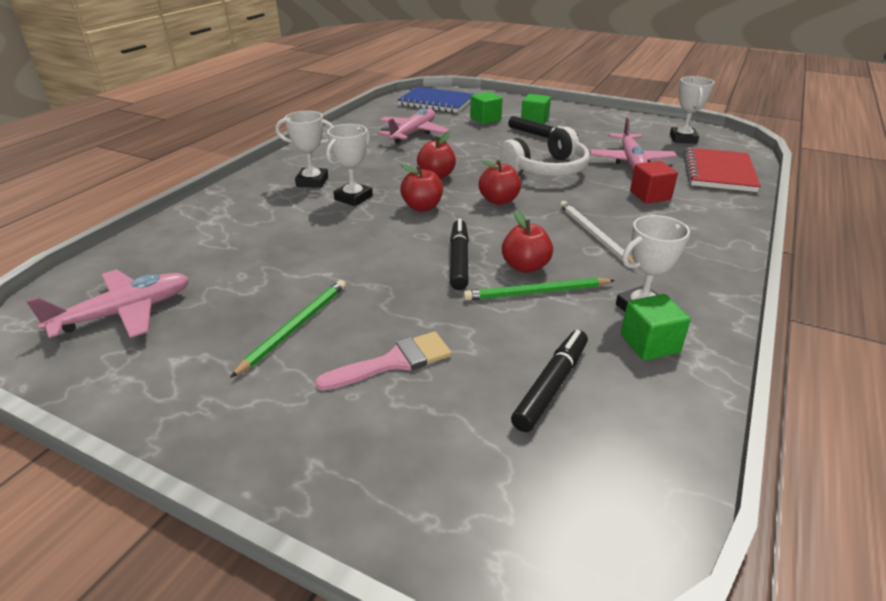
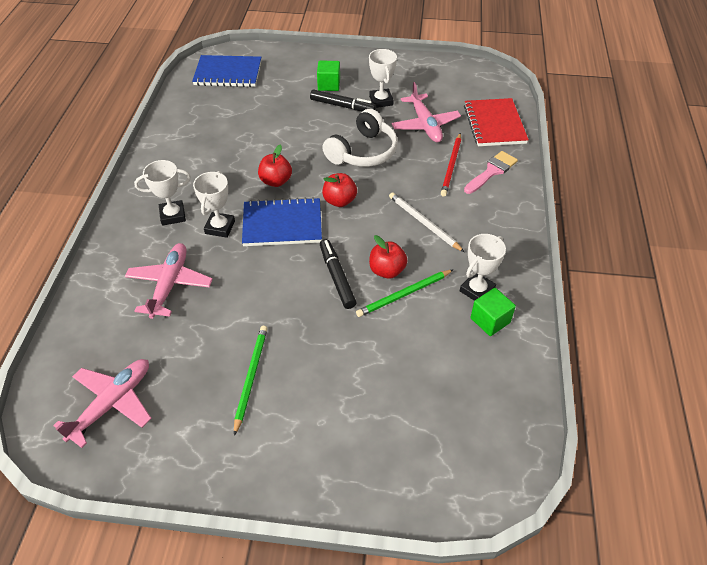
camera: 20 degrees left, 15 degrees up
pink brush [315,331,451,391] -> pink brush moved to [464,151,518,194]
pink plane [378,108,450,144] -> pink plane moved to [125,243,213,319]
red apple [400,164,443,211] -> blue notebook [242,197,322,246]
green cube [470,92,503,124] -> none
black marker [511,330,588,432] -> none
red cube [630,161,678,203] -> red pencil [441,133,461,197]
white trophy [670,76,714,144] -> white trophy moved to [369,49,397,108]

